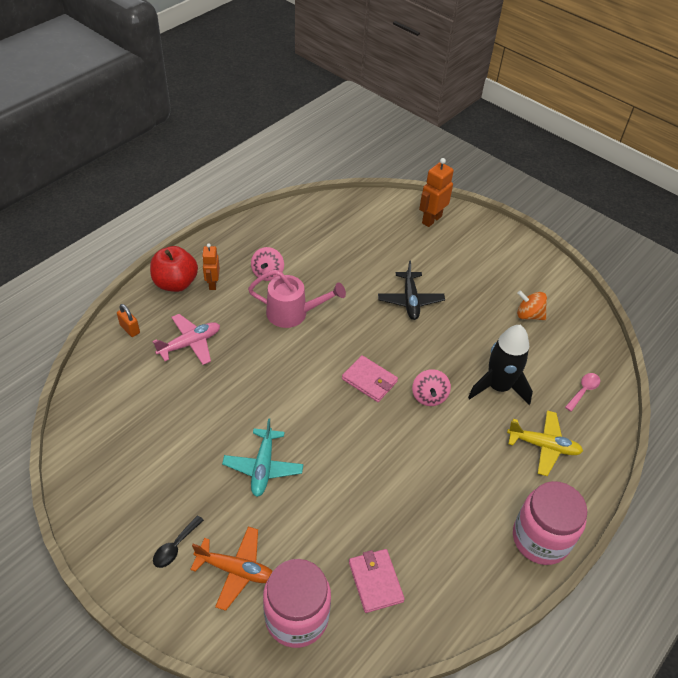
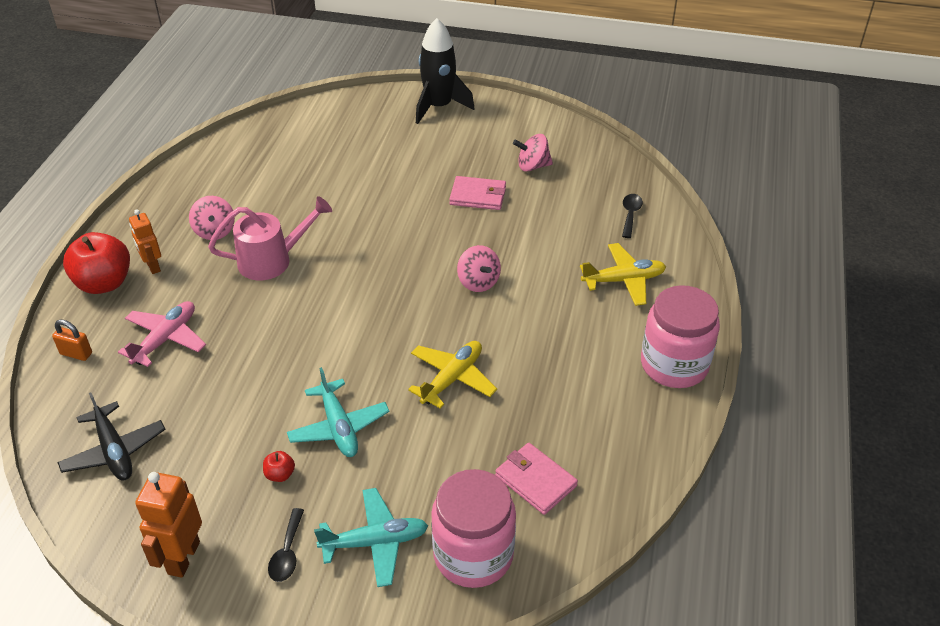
camera: 25 degrees left, 5 degrees down
orange plane [190,526,272,611] -> turquoise plane [314,488,428,587]
pink wallet [342,355,398,402] -> pink wallet moved to [449,176,506,210]
black plane [378,261,445,320] -> black plane moved to [57,393,166,480]
orange robot [419,158,454,227] -> orange robot moved to [135,472,202,578]
black rocket [468,325,533,405] -> black rocket moved to [416,18,475,124]
orange spinning top [517,290,547,320] -> pink spinning top [513,134,553,172]
pink spoon [565,373,600,412] -> black spoon [622,194,643,238]
none -> red apple [263,451,295,482]
none -> yellow plane [408,341,497,409]

